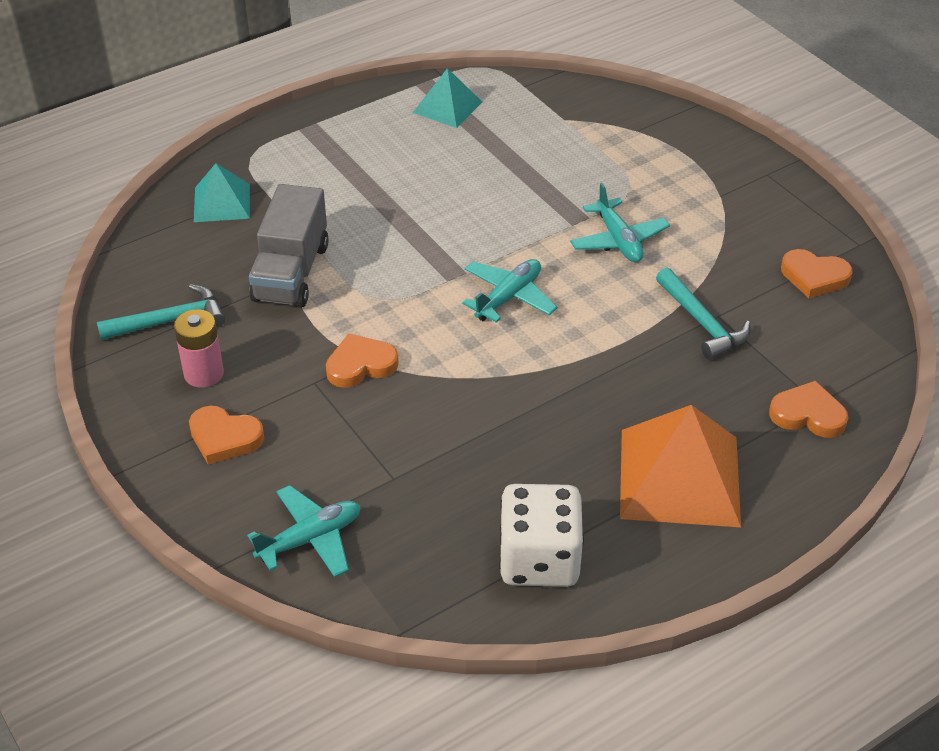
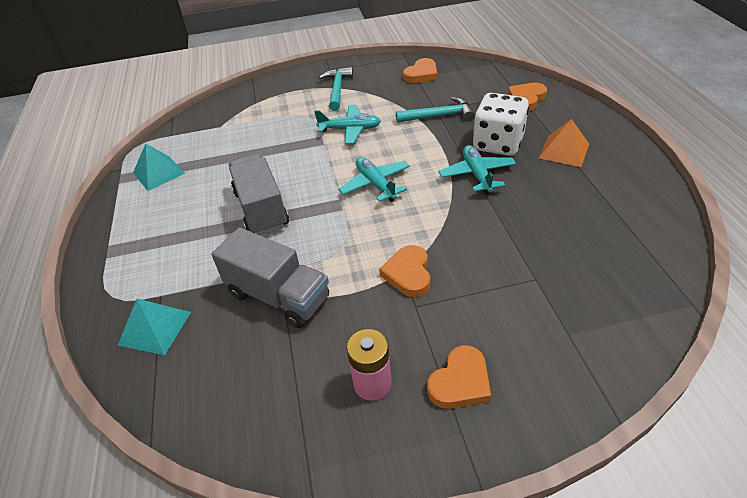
camera: 65 degrees left, 0 degrees up
turquoise hammer [97,284,225,340] -> turquoise hammer moved to [319,67,353,111]
turquoise plane [247,485,360,577] -> turquoise plane moved to [438,145,516,195]
white dice [499,484,584,587] -> white dice moved to [473,93,529,156]
orange pyramid [620,405,741,527] -> orange pyramid [539,119,589,167], size x0.57
none -> grey truck [228,154,289,235]

